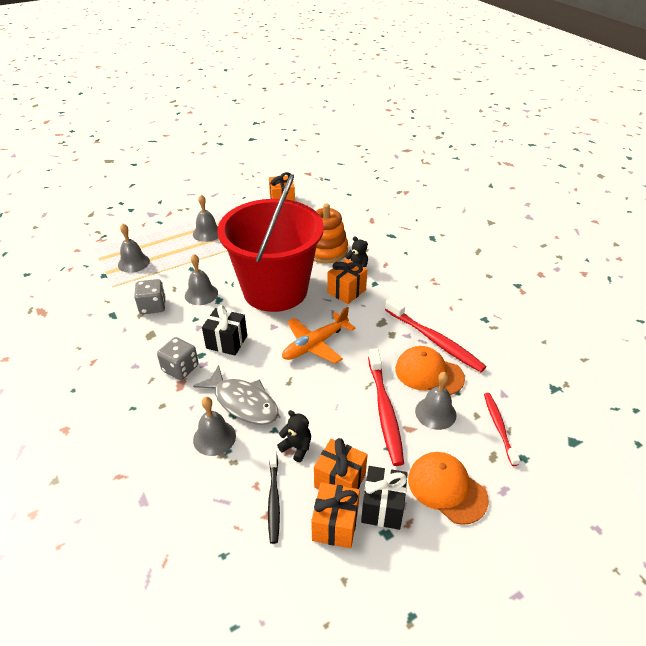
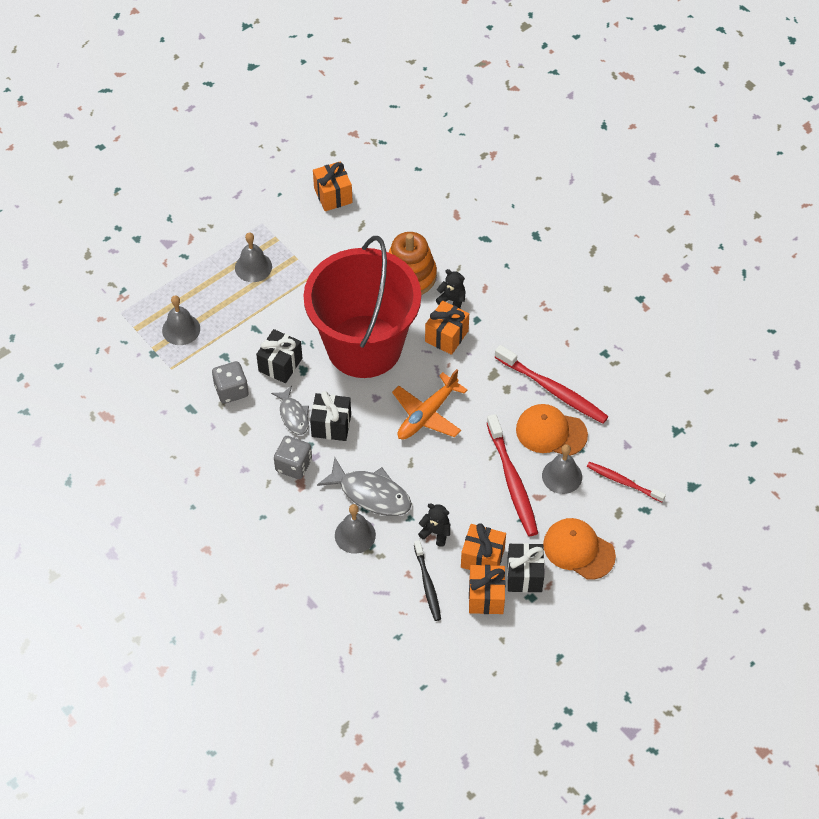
camera: 10 degrees left, 15 degrees up
grey bell [185,254,218,305] -> black gift [256,329,302,383]
red toothbrush [484,393,520,466] -> red toothbrush turned 45 degrees counterclockwise [587,462,666,502]
none -> grey fish [271,386,309,435]

